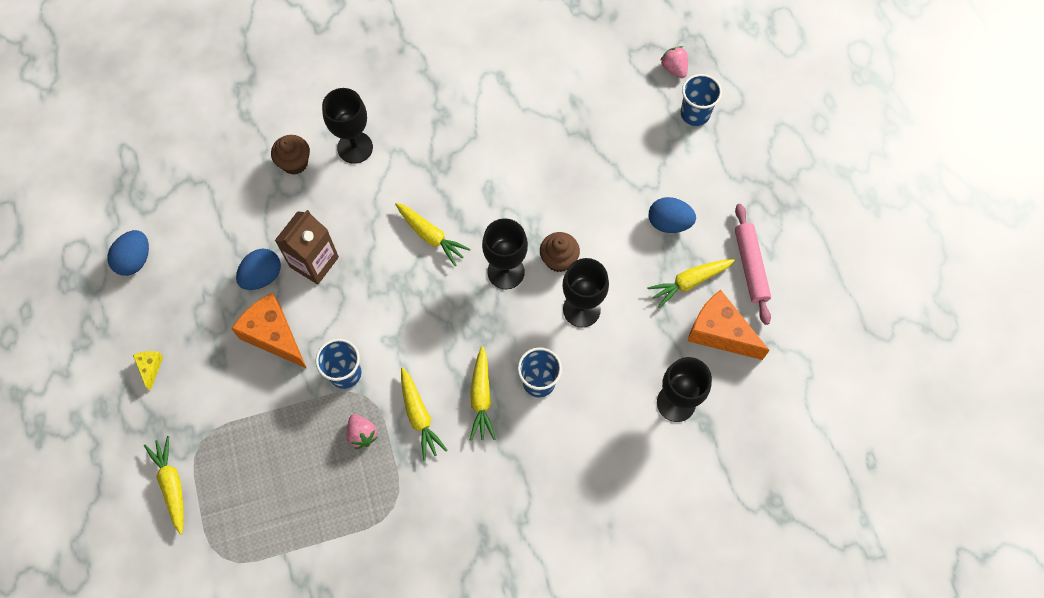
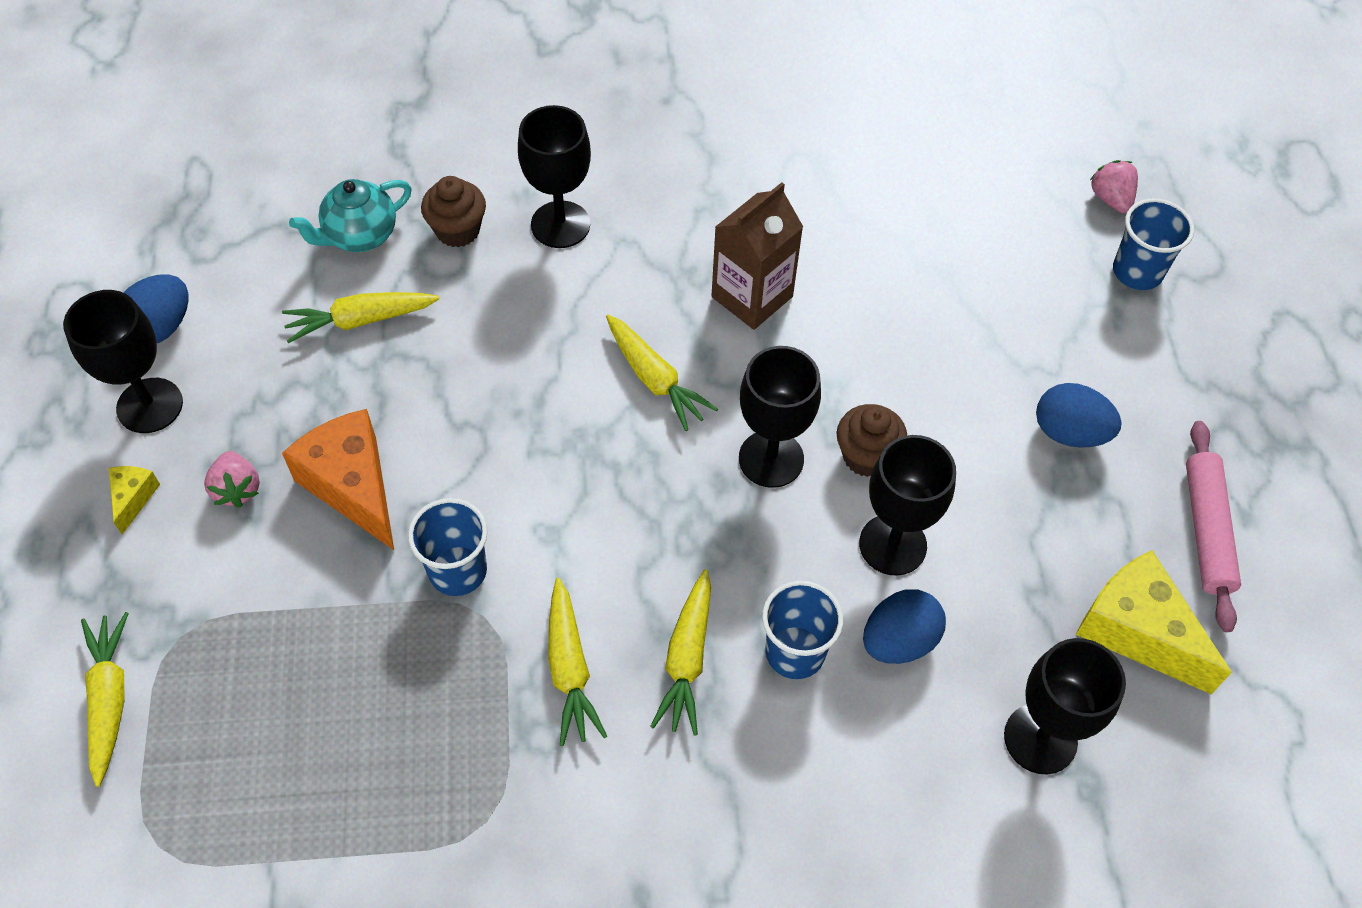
camera: 10 degrees right, 10 degrees down
blue egg [236,248,281,290] -> blue egg moved to [863,590,946,664]
brown carton [274,210,339,284] -> brown carton moved to [711,182,803,330]
pink strawberry [347,414,378,449] -> pink strawberry moved to [204,451,260,508]
yellow carrot [647,259,735,308] -> yellow carrot moved to [282,292,440,343]
orange cheese [688,290,770,360] -> yellow cheese [1076,550,1232,694]
none -> black goblet [63,290,183,433]
none -> turquoise teapot [289,179,412,252]

